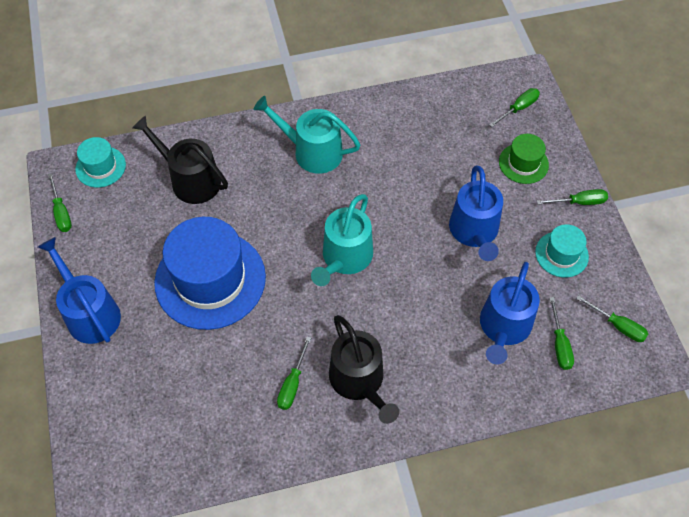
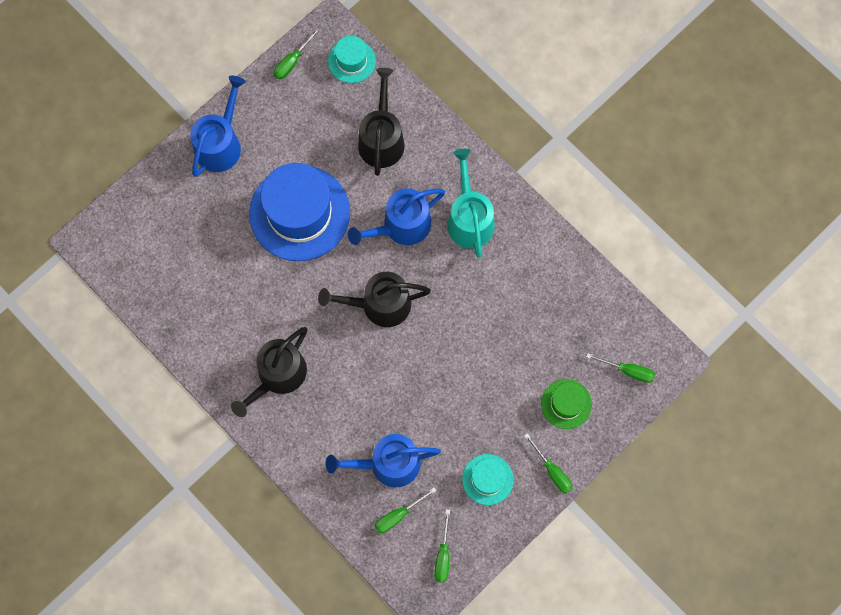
camera: 60 degrees right, 15 degrees up
green screwdriver [277,337,311,410] -> none
turquoise watering can [311,194,373,286] -> black watering can [318,272,431,327]
blue watering can [449,165,503,261] -> blue watering can moved to [348,188,445,245]

